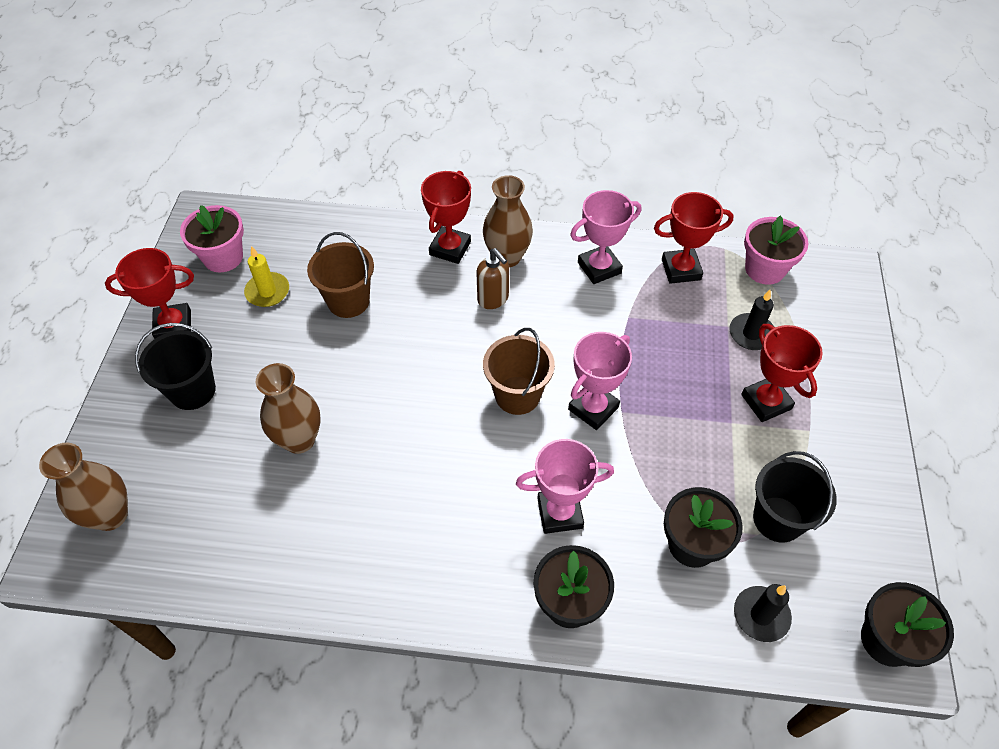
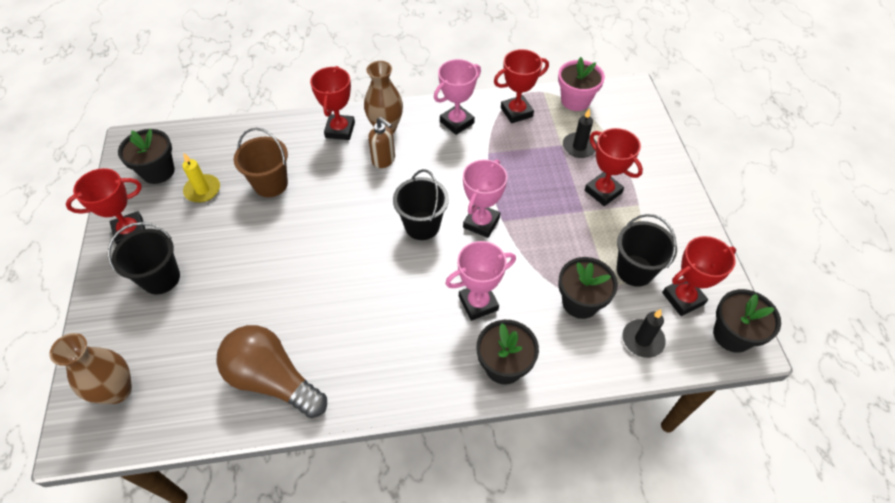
camera: 15 degrees left, 0 degrees up
pink flower pot [180,205,244,272] -> black flower pot [118,129,175,184]
brown vase [256,363,320,454] -> none
brown bucket [483,328,555,415] -> black bucket [393,169,449,240]
none -> brown light bulb [216,325,327,418]
none -> red trophy [662,236,736,316]

